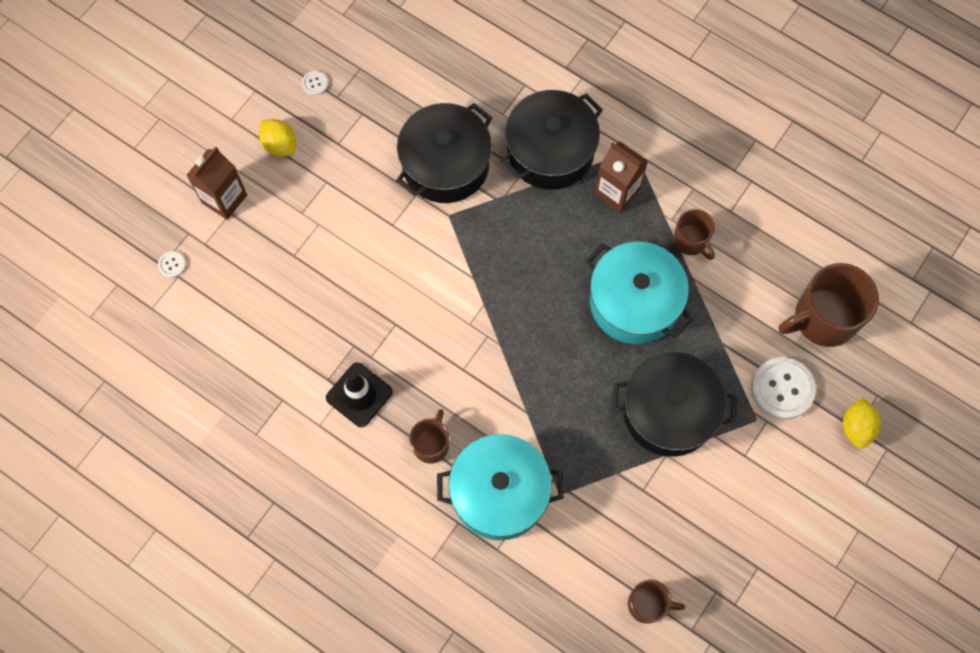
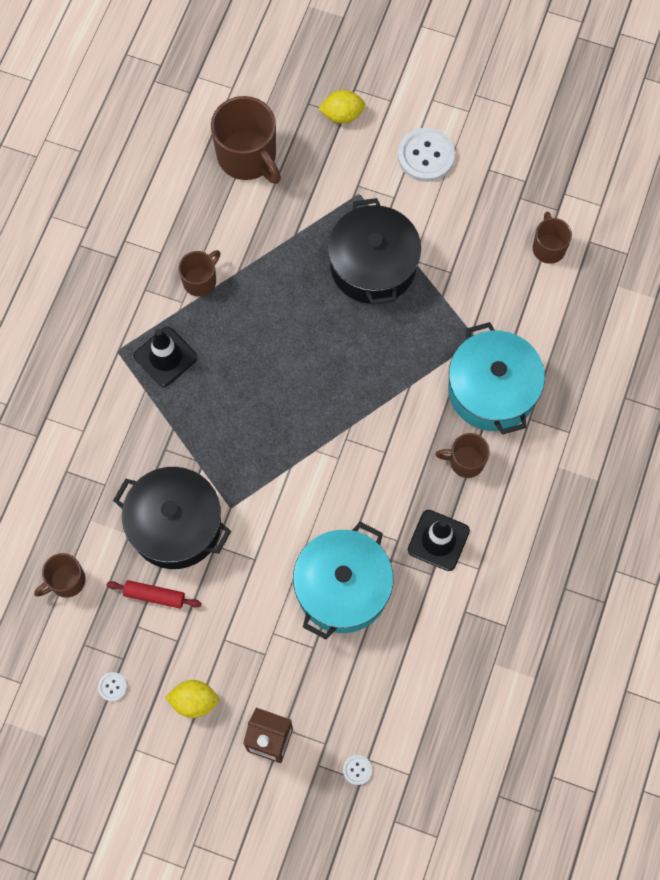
camera: 105 degrees left, 0 degrees up
yellow lemon [259,119,296,157] -> yellow lemon turned 60 degrees clockwise [165,680,219,718]
black pot [501,90,603,190] -> none
turquoise pot [585,242,693,344] -> turquoise pot moved to [293,522,393,639]
brown carton [594,142,648,213] -> black traffic cone [134,327,198,387]
white button [751,357,816,420] -> white button moved to [398,128,455,182]
none -> brown mug [34,553,86,598]
none -> red rolling pin [107,580,201,609]

